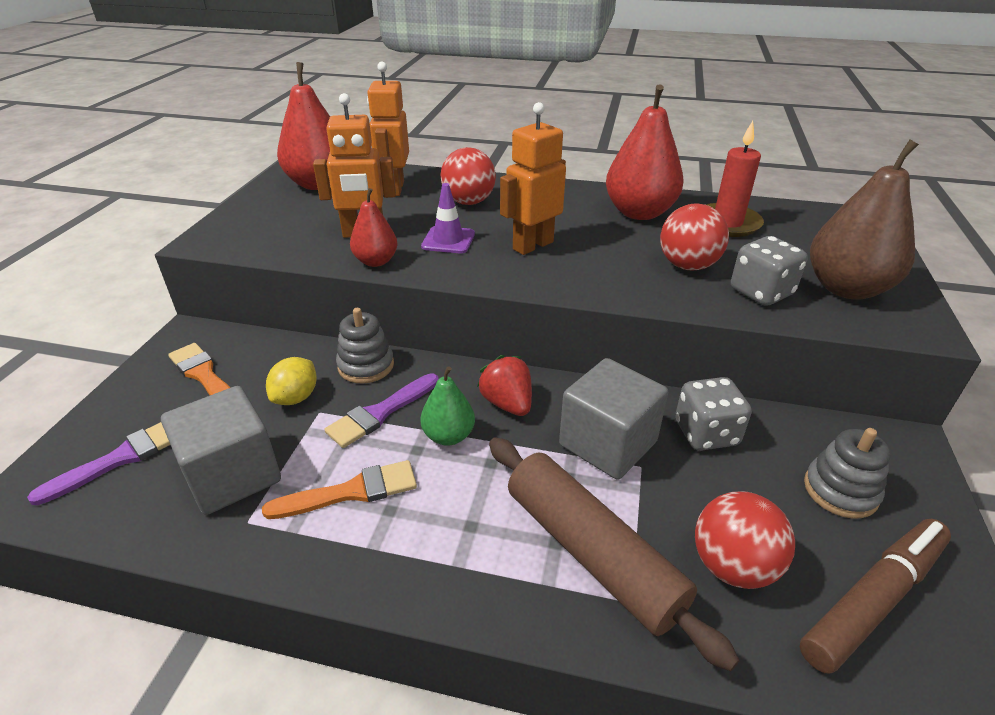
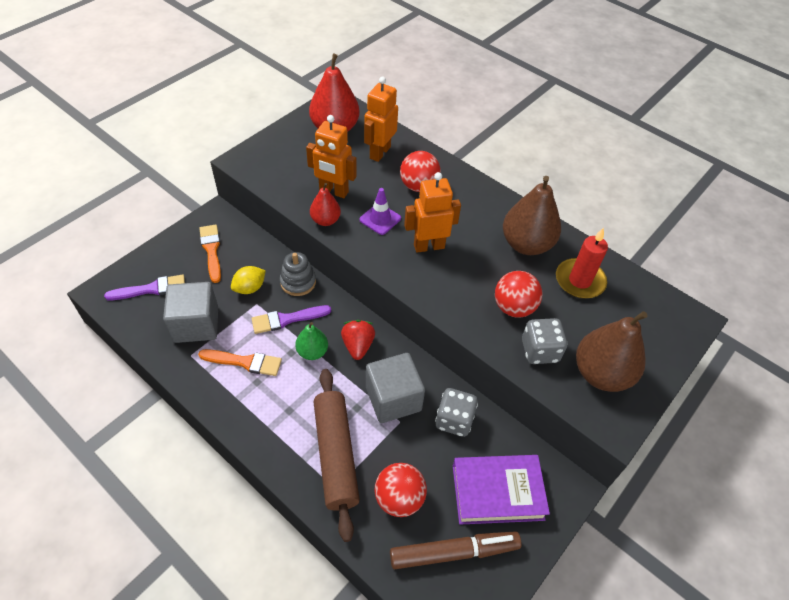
camera: 25 degrees right, 15 degrees up
red pear [606,84,684,220] -> brown pear [503,176,561,255]
grey stacking toy [804,428,891,519] -> purple book [453,455,550,525]

